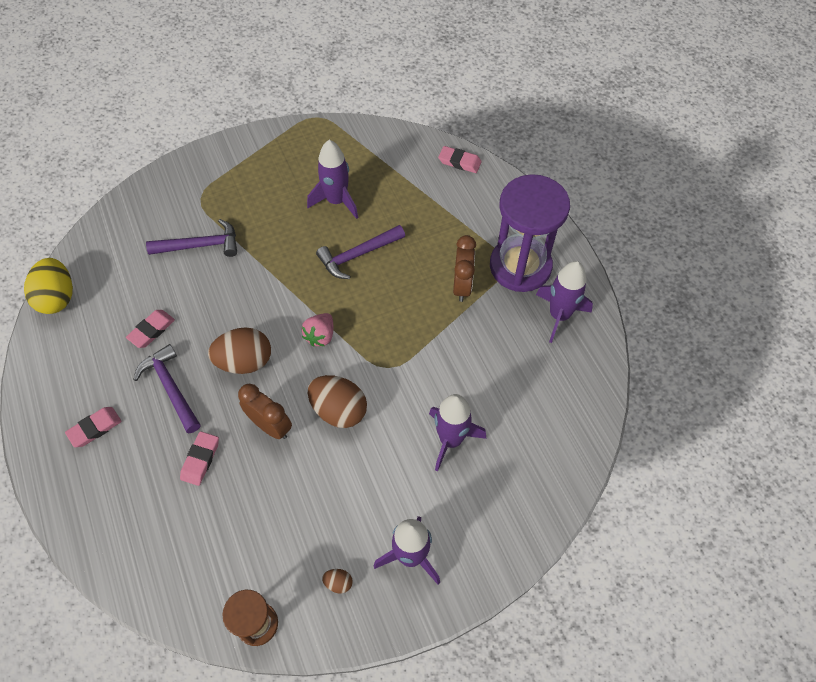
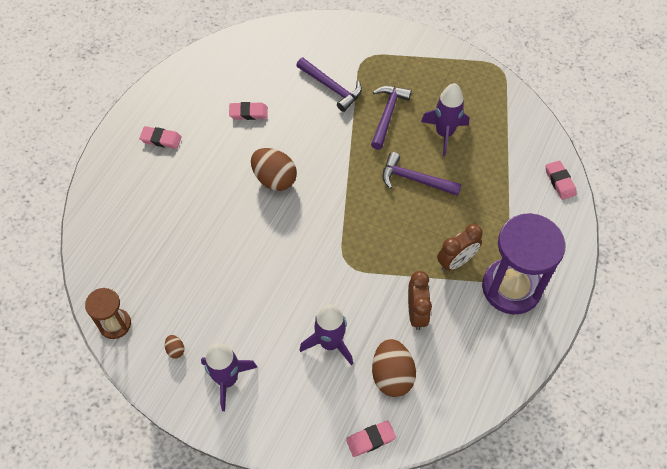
camera: 50 degrees right, 0 degrees up
yellow egg [24,258,73,314] -> none
purple hammer [133,344,200,433] -> purple hammer moved to [371,86,412,150]
pink eraser [180,431,219,486] -> pink eraser moved to [346,420,396,457]
brown clock [238,384,292,439] -> brown clock moved to [408,271,432,330]
pink strawberry [301,313,333,346] -> none
brown egg [308,375,367,428] -> brown egg moved to [372,339,416,397]
purple rocket [536,261,593,343] -> none

